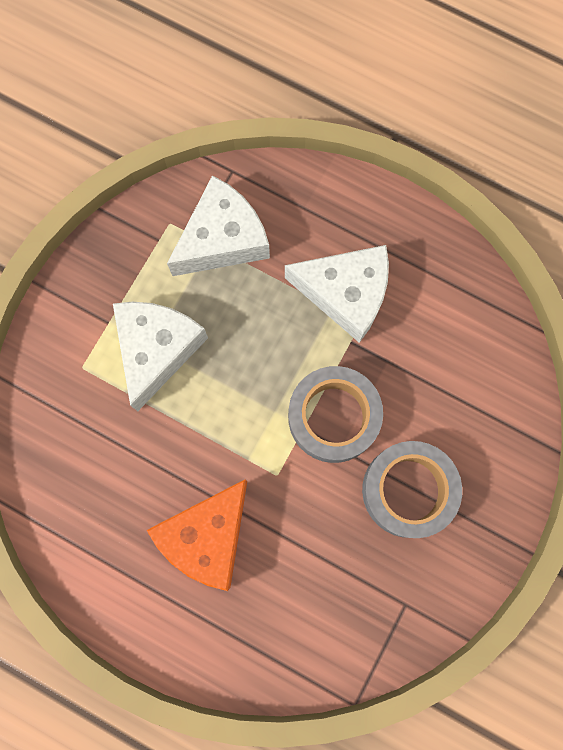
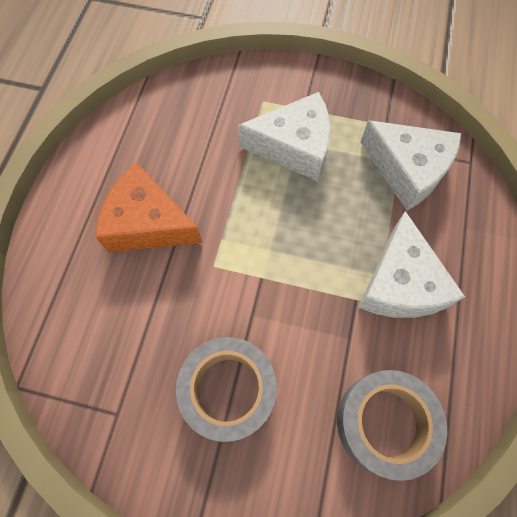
camera: 75 degrees right, 10 degrees down
grey tape [288,366,383,463] -> grey tape moved to [337,370,447,481]

